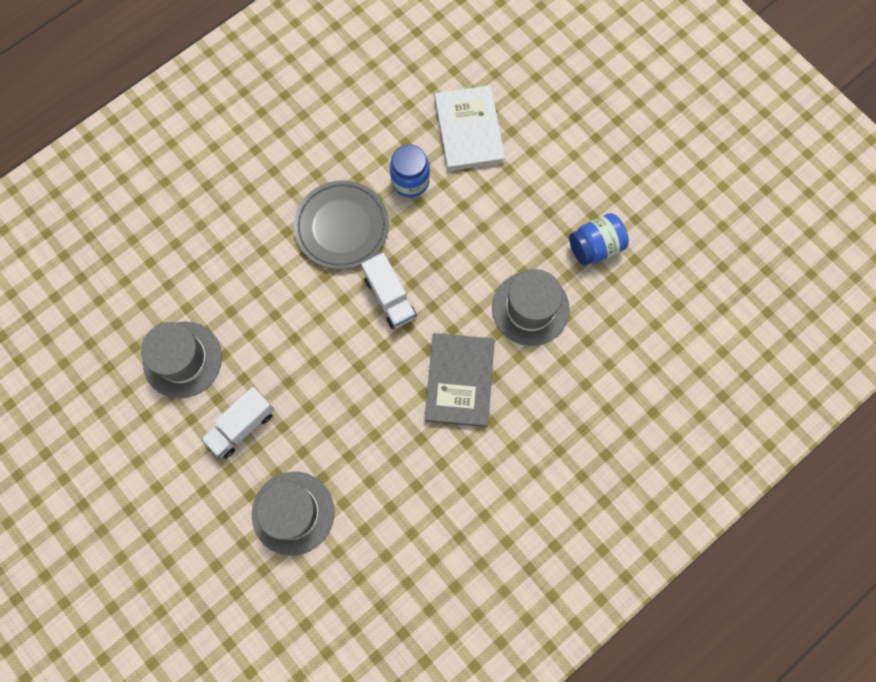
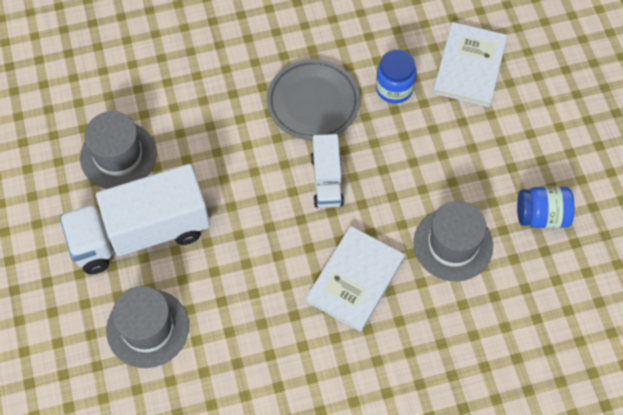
camera: 25 degrees right, 10 degrees down
white truck [201,387,275,459] -> white truck [60,164,210,274], size x1.93
grey book [425,333,495,427] -> white book [306,226,405,332]

